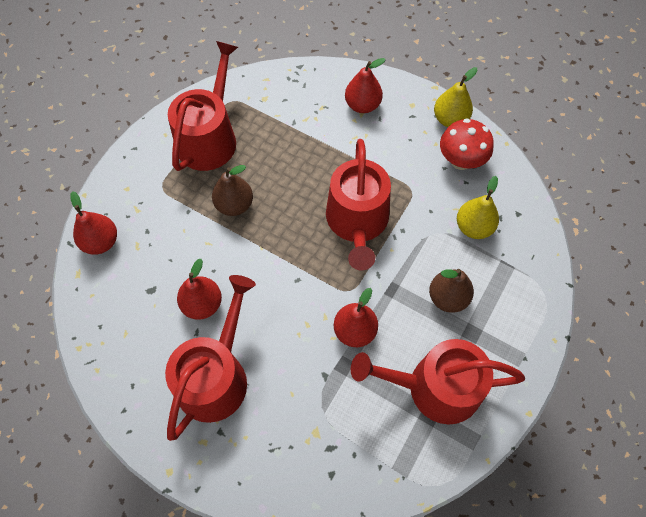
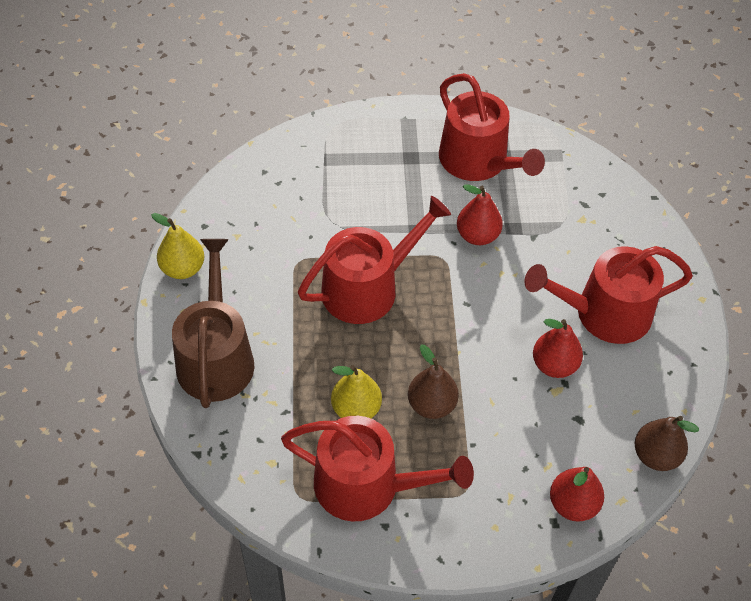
camera: 125 degrees left, 10 degrees down
red watering can [168,41,238,171] -> red watering can turned 150 degrees counterclockwise [281,416,474,521]
red pear [345,58,386,113] -> brown watering can [172,239,254,408]
brown pear [429,269,474,313] -> brown pear moved to [635,416,699,471]
red mushroom [440,118,494,170] -> none
yellow pear [457,176,499,239] -> yellow pear moved to [331,365,382,418]

